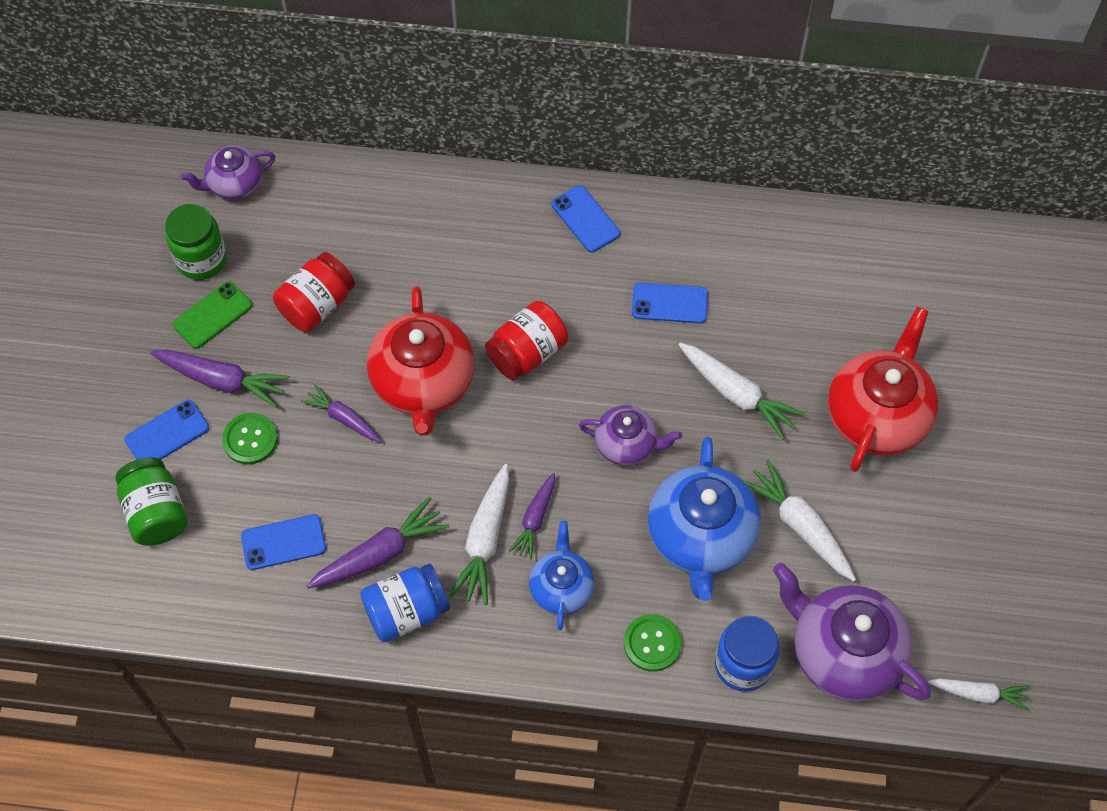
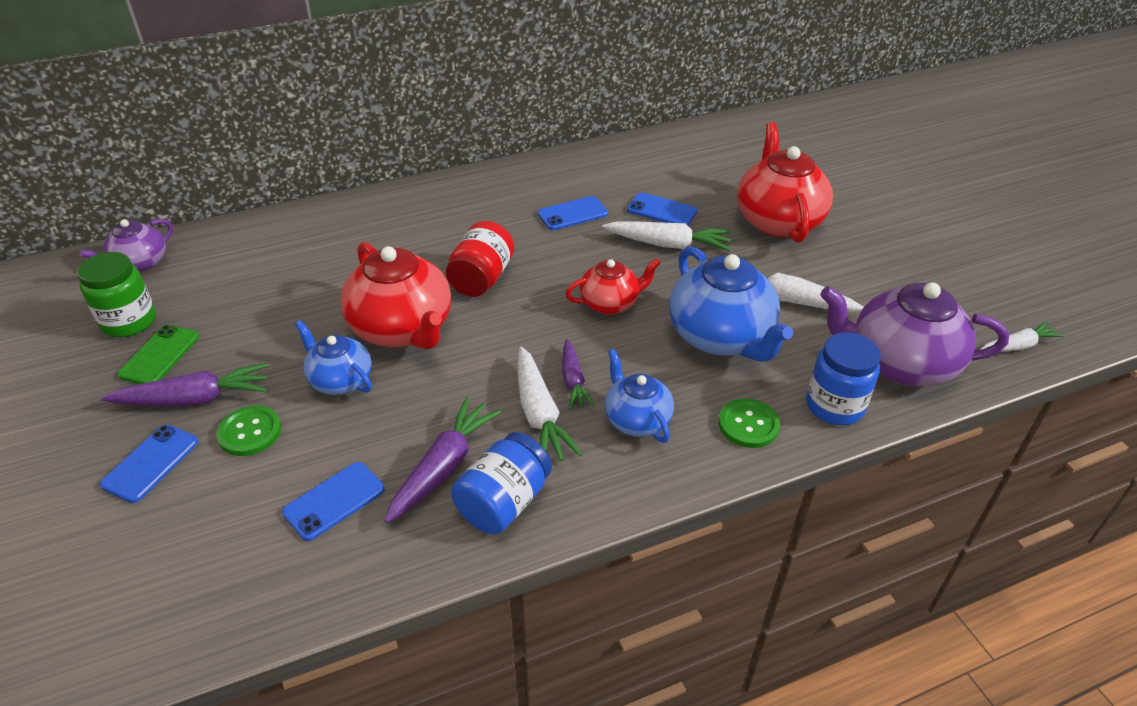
camera: 30 degrees left, 20 degrees down
green jar [116,457,188,546] -> none
red jar [273,252,355,332] -> none
purple carrot [301,384,381,442] -> blue teapot [295,320,372,395]
blue phone [552,185,620,252] -> blue phone moved to [627,193,697,226]
purple teapot [579,405,682,466] -> red teapot [565,258,660,315]

